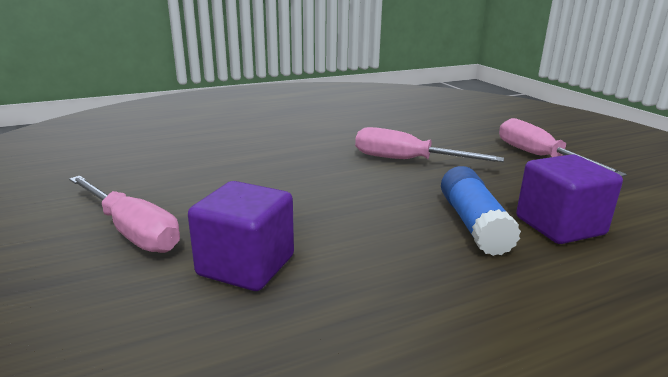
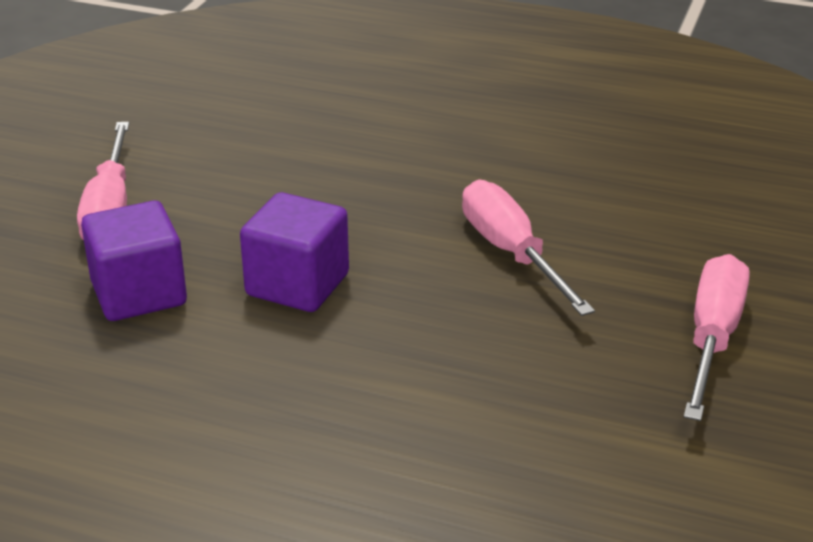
camera: 45 degrees right, 10 degrees up
blue glue stick [441,166,521,256] -> none
purple cube [516,154,623,244] -> purple cube moved to [240,192,349,312]

